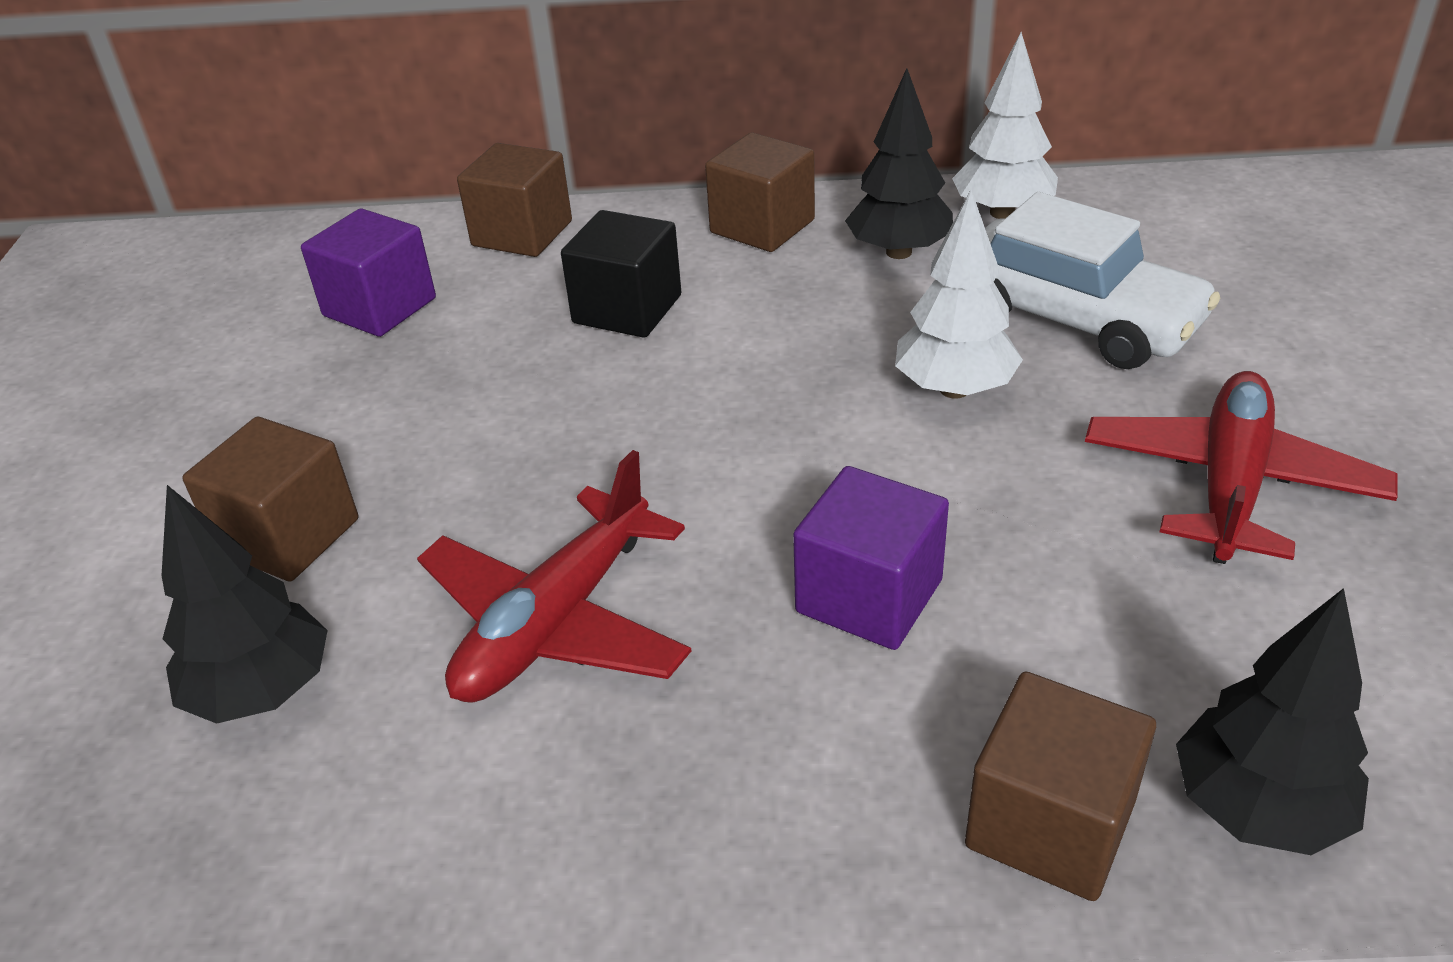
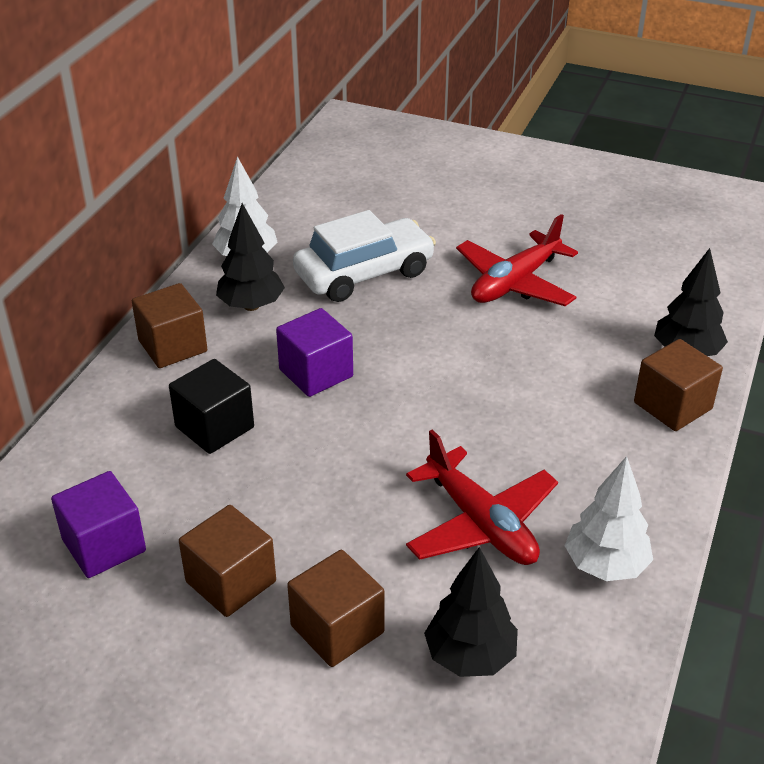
camera: 70 degrees left, 0 degrees up
brown cube [457,143,572,257] -> brown cube moved to [179,505,276,617]
purple cube [793,466,949,650] -> purple cube moved to [276,308,353,397]
white tree [895,190,1023,399] -> white tree moved to [565,456,653,581]
red plane [1085,371,1398,564] -> red plane turned 90 degrees counterclockwise [456,214,578,306]

